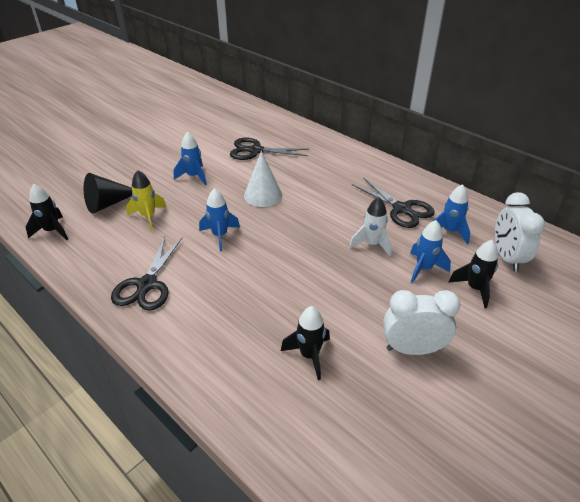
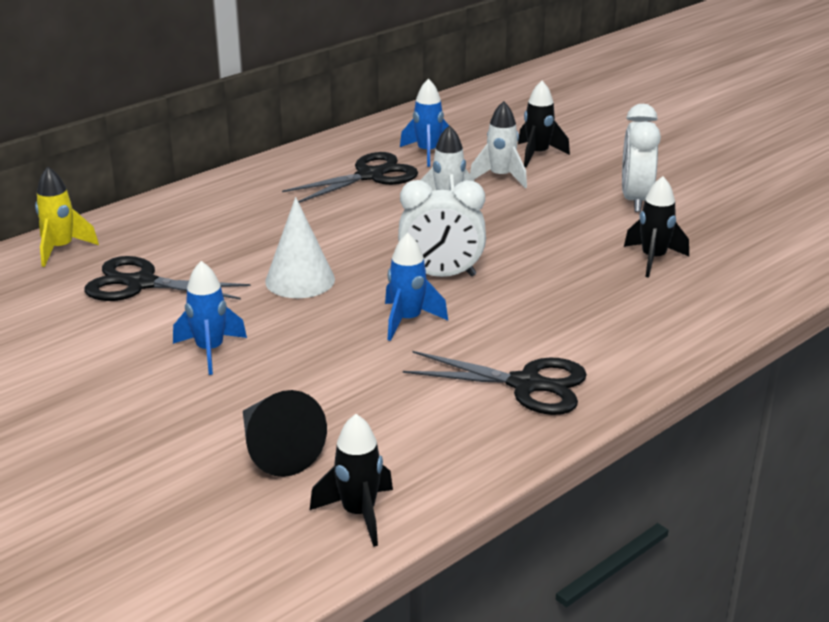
camera: 85 degrees left, 10 degrees down
yellow rocket [126,170,167,230] -> yellow rocket moved to [35,167,99,267]
black scissors [230,138,310,160] -> black scissors turned 90 degrees clockwise [84,256,251,301]
blue rocket [410,220,451,283] -> white rocket [470,101,527,188]
white clock [495,192,545,272] -> white clock moved to [398,180,486,277]

